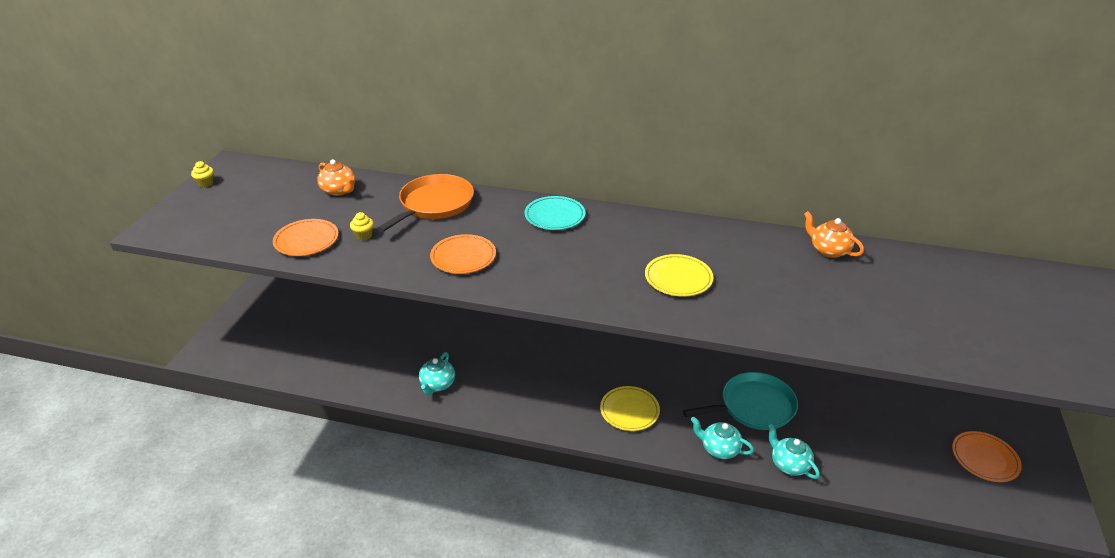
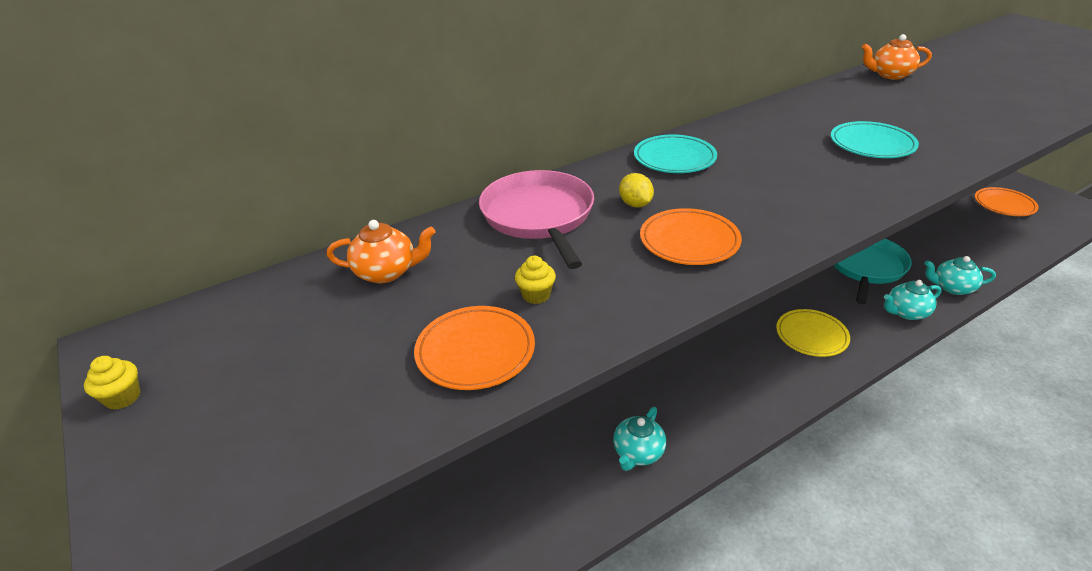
camera: 45 degrees left, 0 degrees up
orange pan [377,174,474,232] -> pink pan [479,170,594,269]
turquoise teapot [419,352,455,395] -> turquoise teapot turned 60 degrees clockwise [613,407,666,471]
yellow plate [645,254,714,297] -> turquoise plate [831,121,919,158]
none -> yellow lemon [619,173,654,208]

